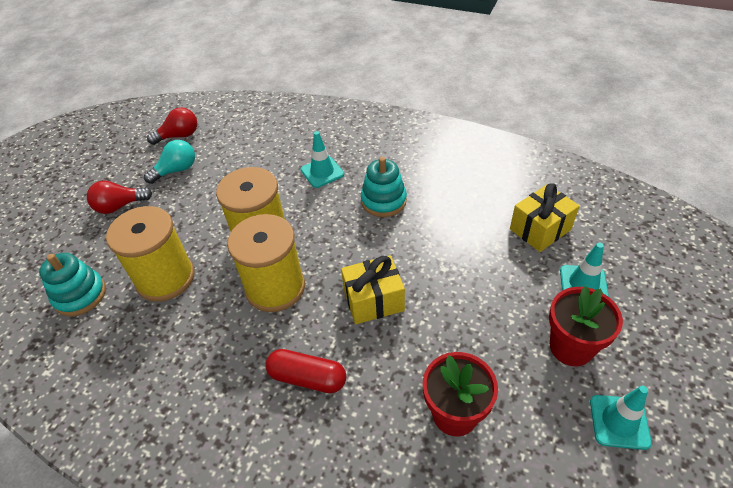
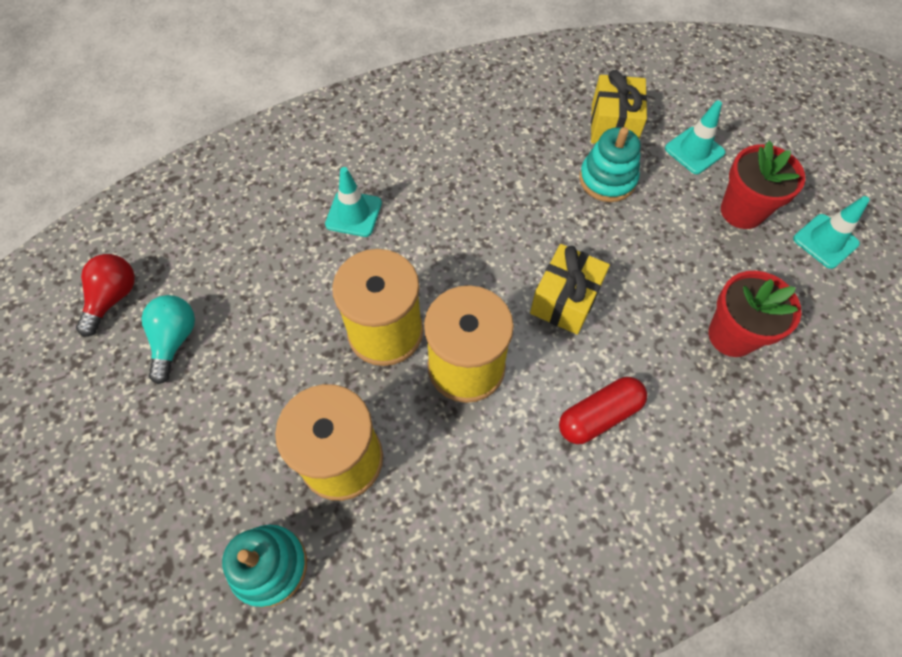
camera: 50 degrees left, 15 degrees up
red light bulb [87,181,152,214] -> none
turquoise stacking toy [361,157,407,217] -> turquoise stacking toy moved to [579,127,641,202]

